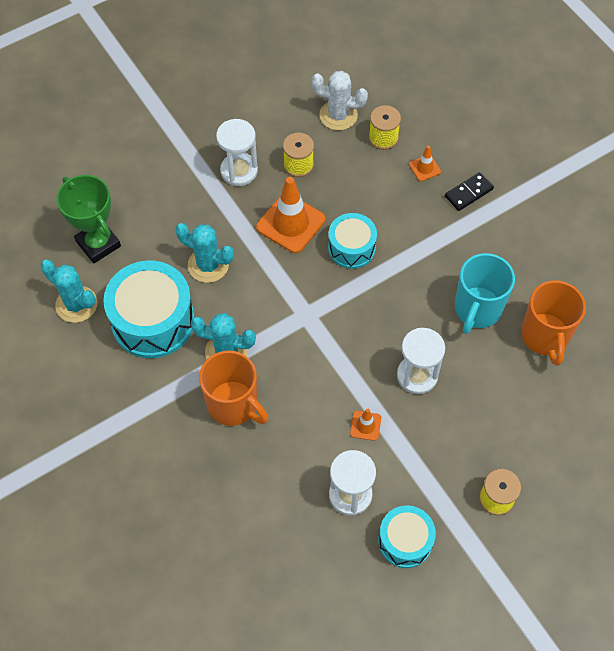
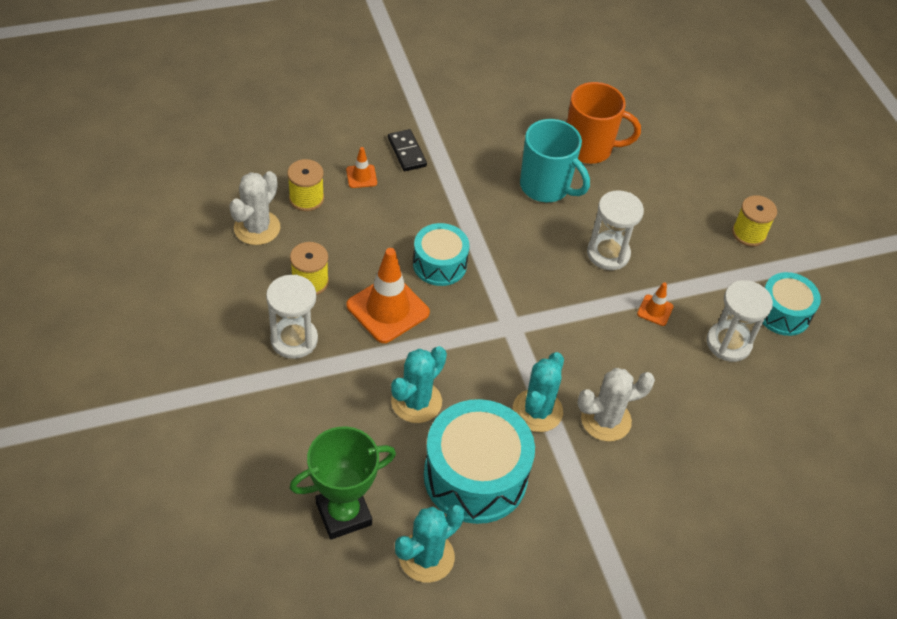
camera: 80 degrees left, 10 degrees down
orange mug [199,351,268,426] -> white cactus [577,368,655,442]

